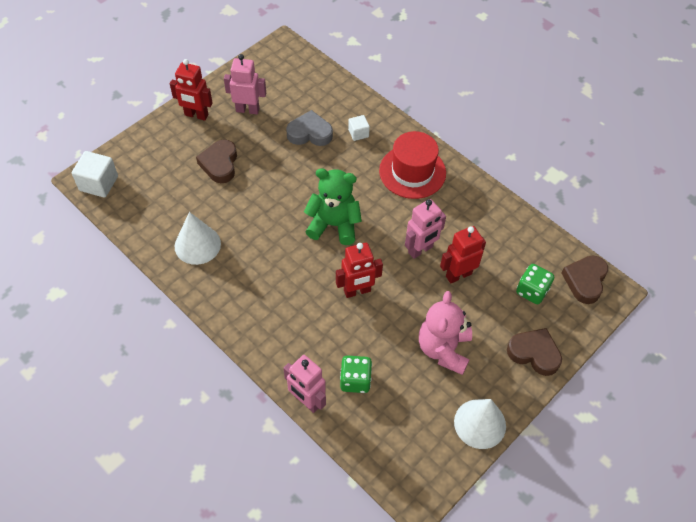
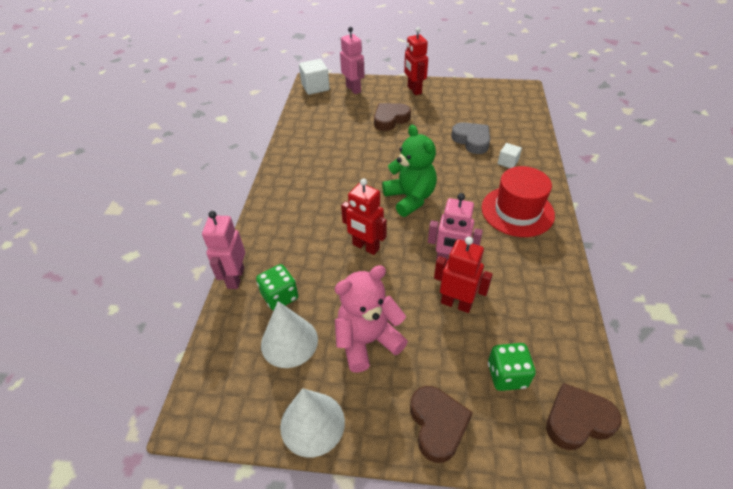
camera: 55 degrees right, 10 degrees down
white cone [175,212,221,265] -> white cone moved to [261,301,318,368]
pink robot [224,54,266,114] -> pink robot moved to [340,27,365,94]

